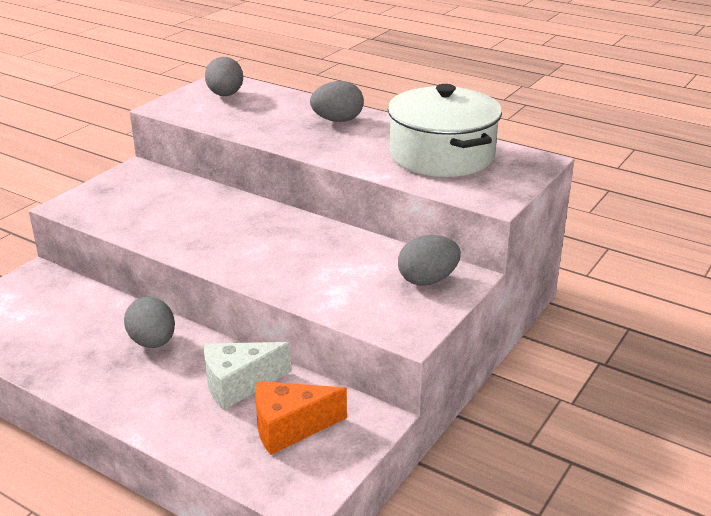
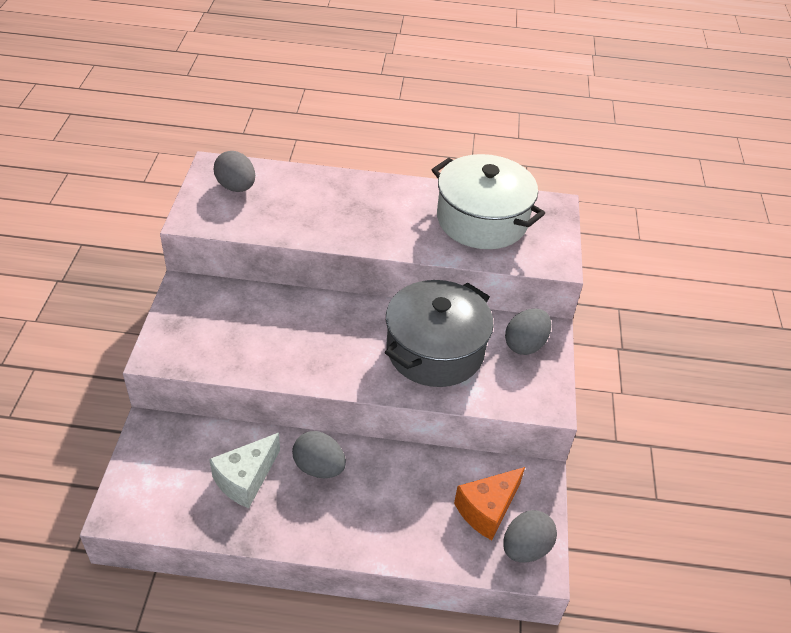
camera: 30 degrees left, 15 degrees up
white cheese [204,342,291,410] -> white cheese moved to [209,433,280,508]
grey egg [310,81,364,122] -> grey egg moved to [503,510,557,563]
none -> grey pot [385,280,494,387]

